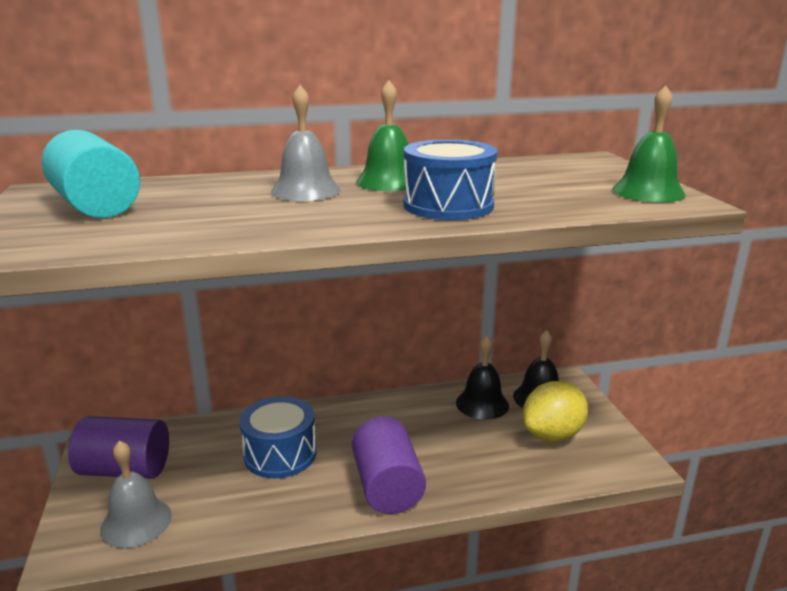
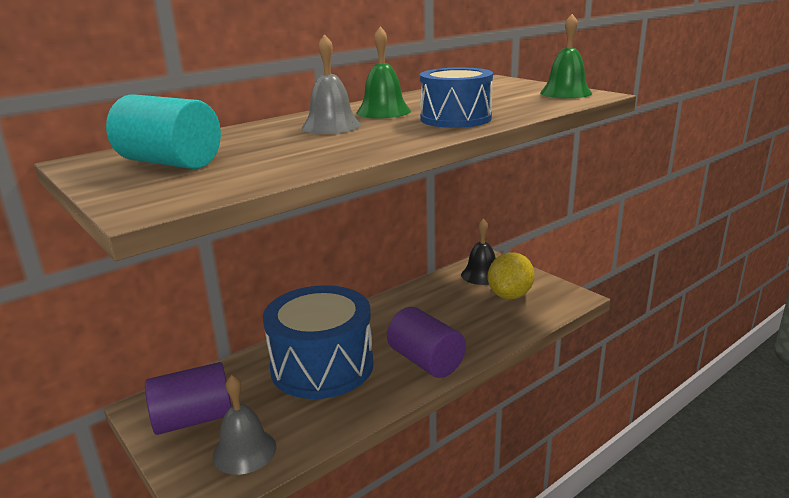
camera: 25 degrees left, 0 degrees up
blue drum [239,396,316,479] -> blue drum [263,285,373,399], size x1.61
black bell [456,335,509,419] -> none

